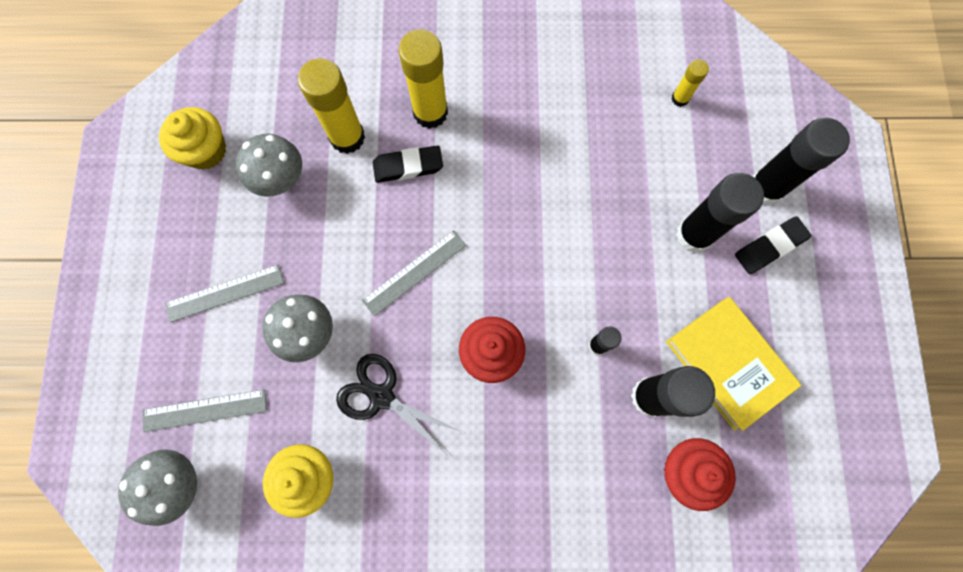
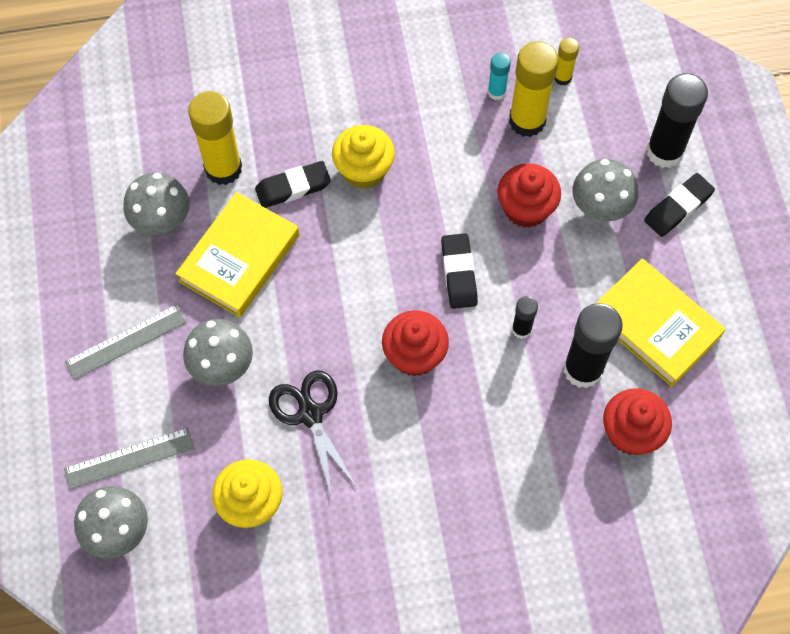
camera: 10 degrees left, 10 degrees down
yellow cupcake [159,107,226,170] -> yellow cupcake moved to [332,125,395,189]
black scissors [336,354,462,455] -> black scissors turned 45 degrees clockwise [269,371,358,498]
grey ruler [362,230,466,317] -> none
yellow glue stick [399,29,448,129] -> yellow glue stick moved to [509,41,559,137]
black glue stick [676,173,764,253] -> grey mushroom [572,159,638,221]
none -> yellow book [175,192,299,318]
none -> black eraser [441,233,478,309]
none -> turquoise glue stick [488,52,511,100]
none -> red cupcake [497,163,561,228]

